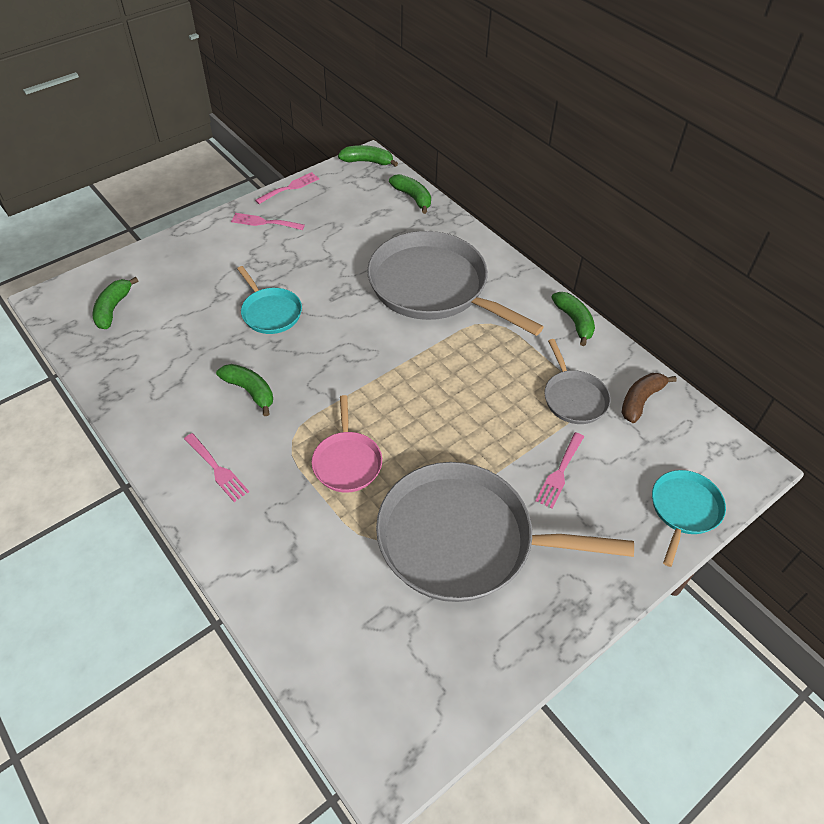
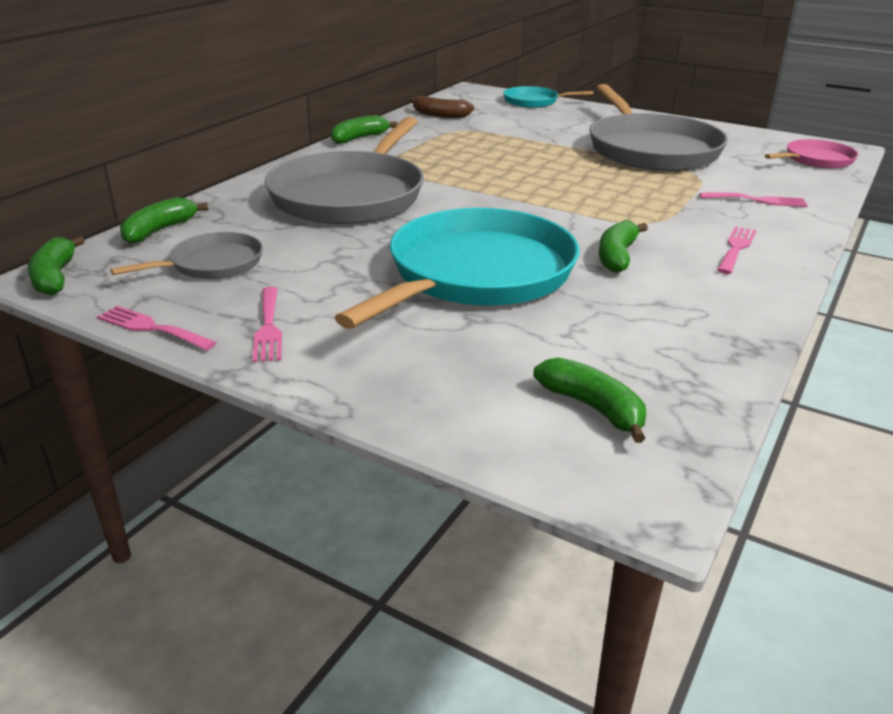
camera: 110 degrees left, 20 degrees down
green banana [93,277,139,329] -> green banana turned 120 degrees counterclockwise [533,357,646,443]
turquoise pan [237,266,302,334] -> turquoise pan [335,208,580,329], size x2.05
pink pan [312,395,382,493] -> pink pan moved to [765,139,858,169]
pink fork [536,432,584,509] -> pink fork moved to [700,192,808,207]
grey pan [544,339,611,424] -> grey pan moved to [110,232,263,279]

